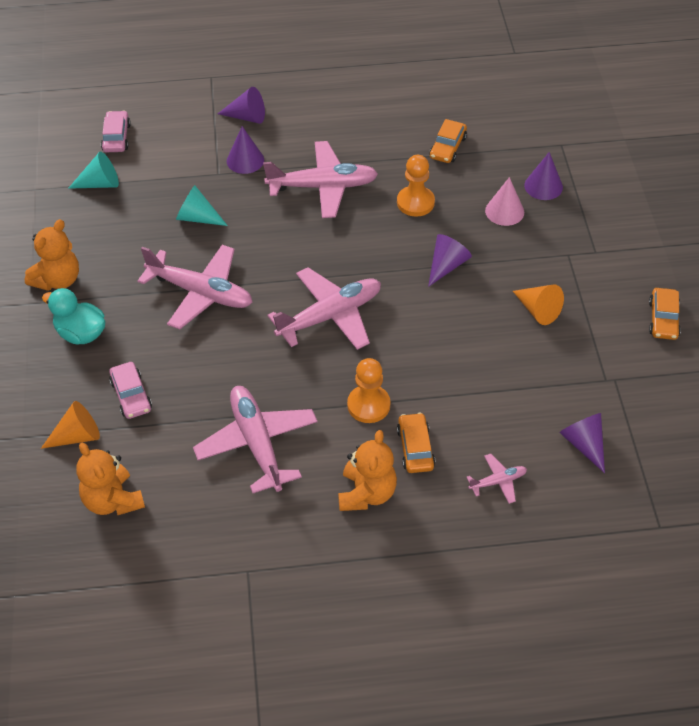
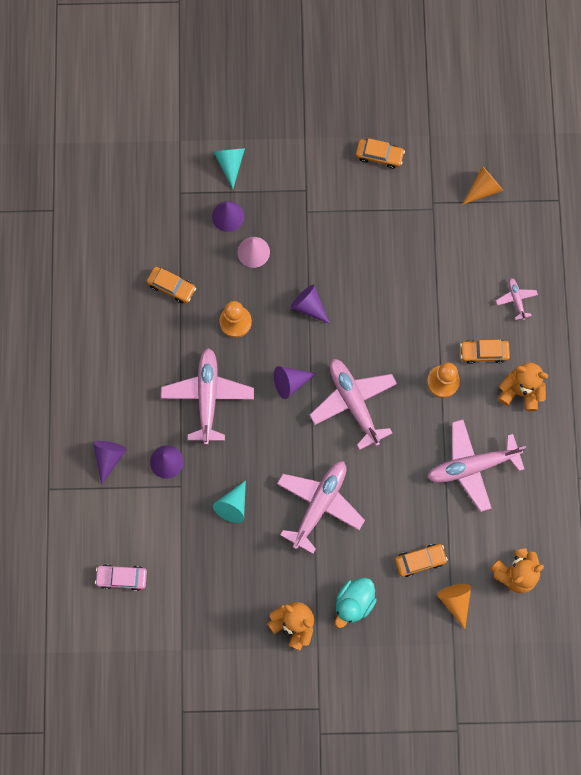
camera: 85 degrees left, 25 degrees up
turquoise cone [68,152,119,189] -> turquoise cone moved to [213,148,245,189]
pink car [109,362,152,419] -> orange car [395,544,448,577]
orange cone [513,284,564,325] -> orange cone moved to [463,166,503,204]
purple cone [559,413,605,473] -> purple cone moved to [274,366,317,399]

